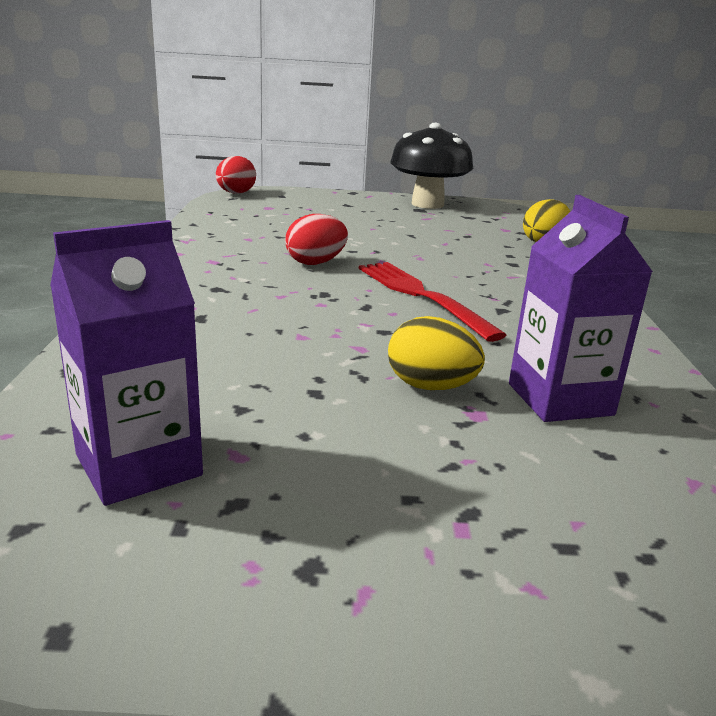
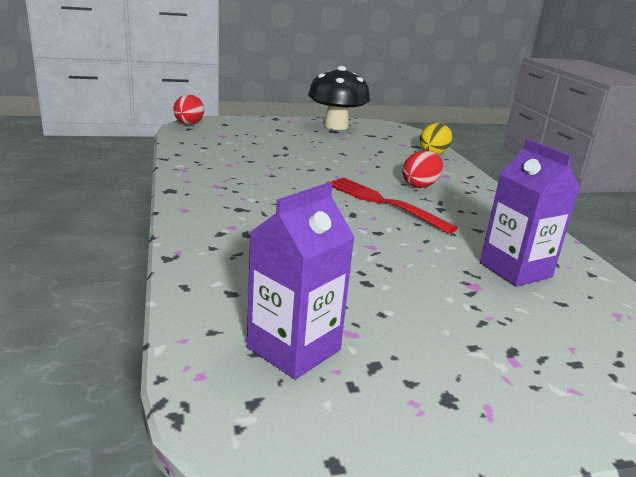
camera: 15 degrees left, 0 degrees up
red egg [285,214,348,265] -> red egg moved to [402,151,443,188]
yellow egg [388,316,485,390] -> none

